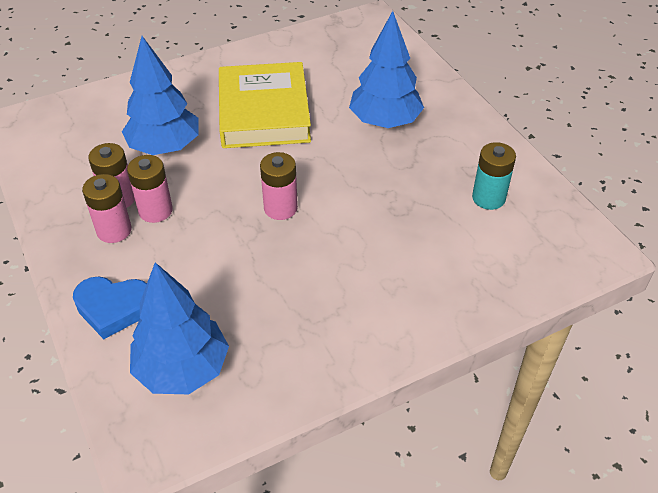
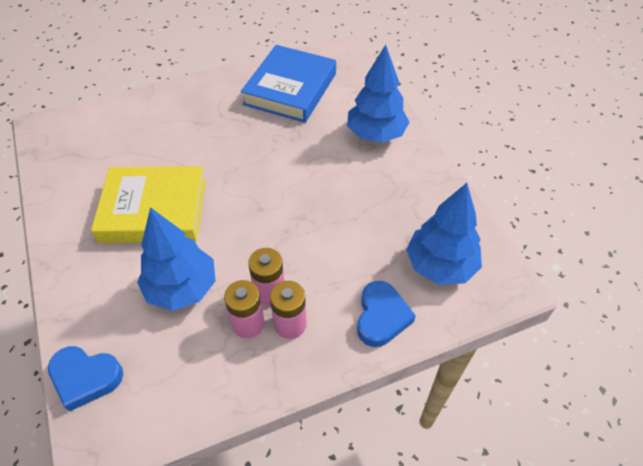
camera: 85 degrees left, 5 degrees up
pink battery [260,152,298,220] -> none
blue tree [349,11,424,128] -> blue tree moved to [347,45,409,143]
turquoise battery [472,142,516,210] -> blue book [241,45,336,123]
none -> blue heart [48,346,123,412]

